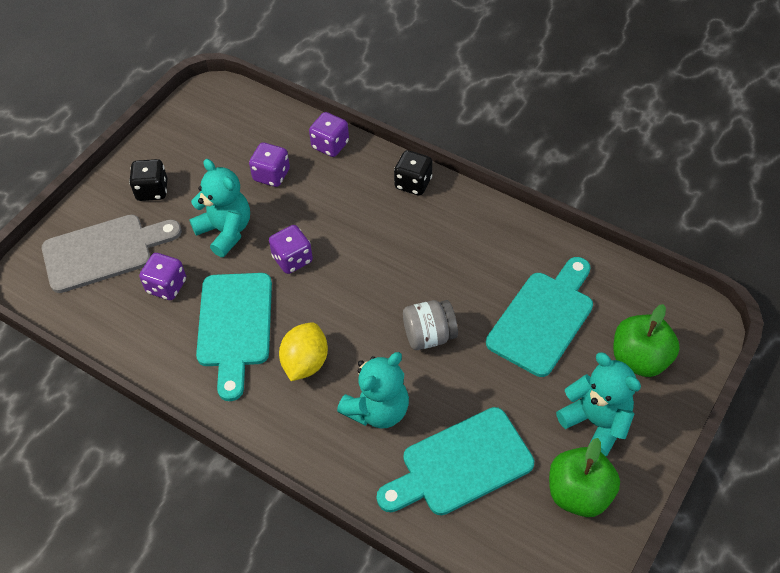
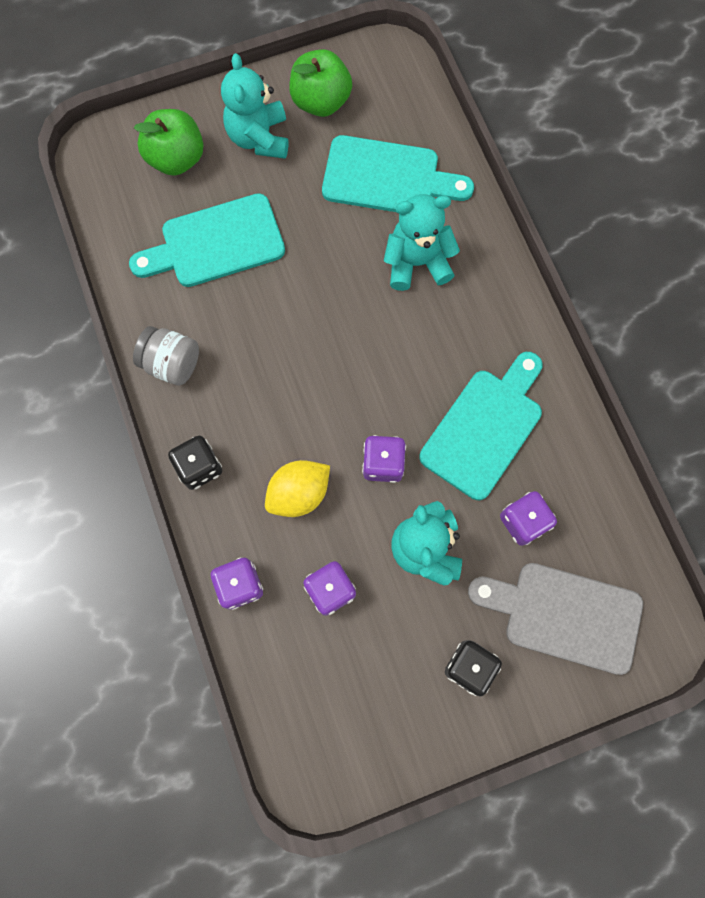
camera: 145 degrees left, 20 degrees up
yellow lemon [279,322,328,381] -> yellow lemon moved to [265,460,330,517]
grey jar [403,300,458,350] -> grey jar moved to [133,326,199,386]

